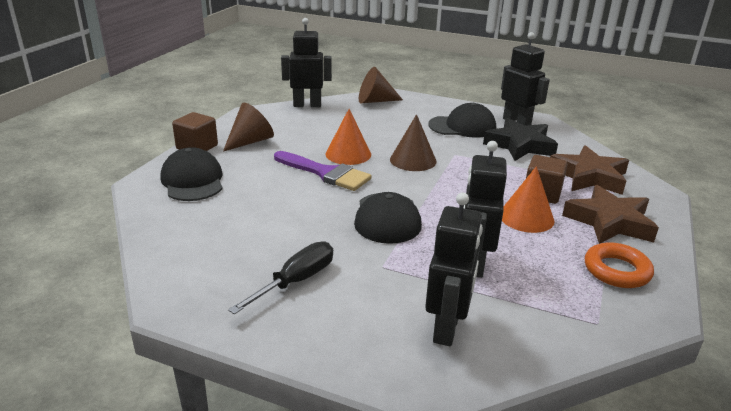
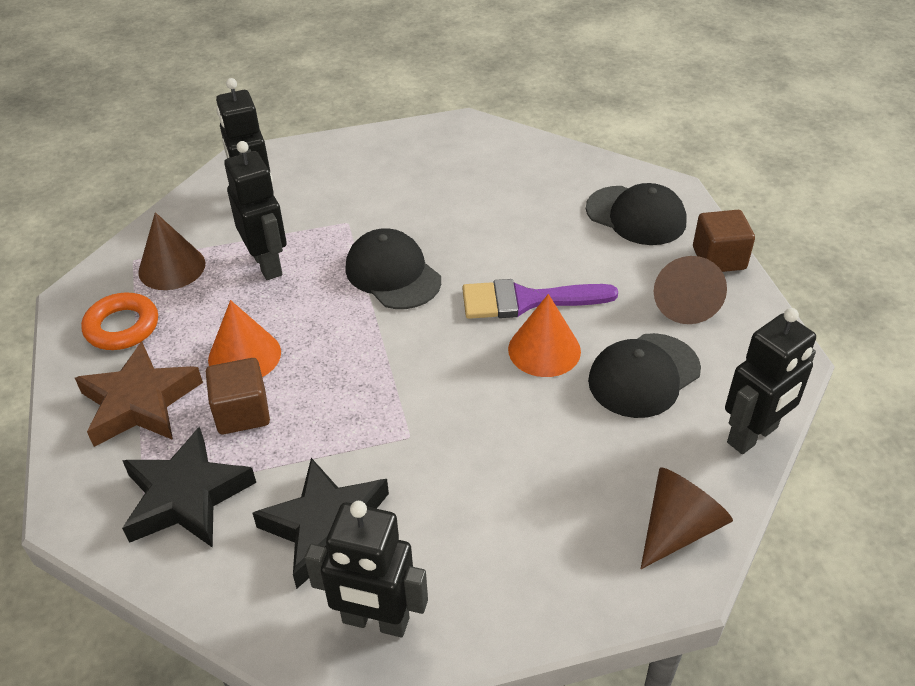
camera: 145 degrees right, 15 degrees up
black screwdriver [228,241,333,314] -> none
brown cone [390,114,436,171] -> brown cone moved to [138,212,205,290]
black cap [428,103,496,138] -> black cap moved to [588,333,701,418]
brown star [550,145,629,195] -> black star [122,426,256,548]

